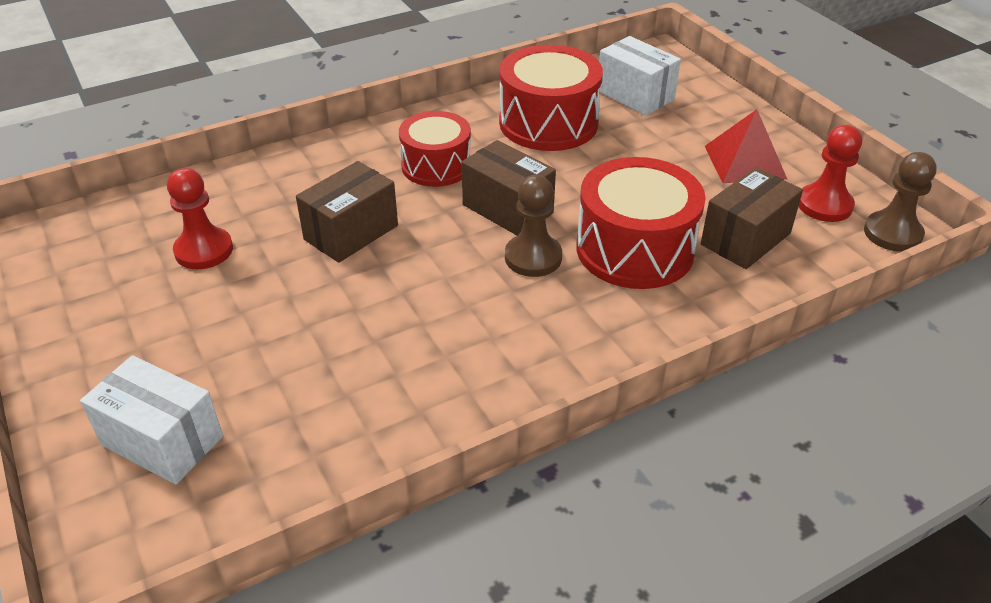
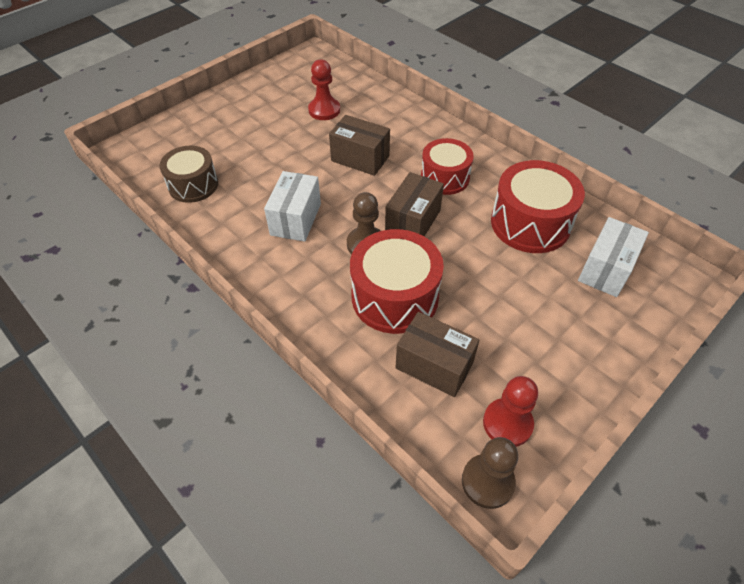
camera: 75 degrees right, 10 degrees up
white box [80,355,223,485] -> white box moved to [264,171,321,242]
red pyramid [705,109,787,183] -> none
none -> brown drum [159,146,218,203]

